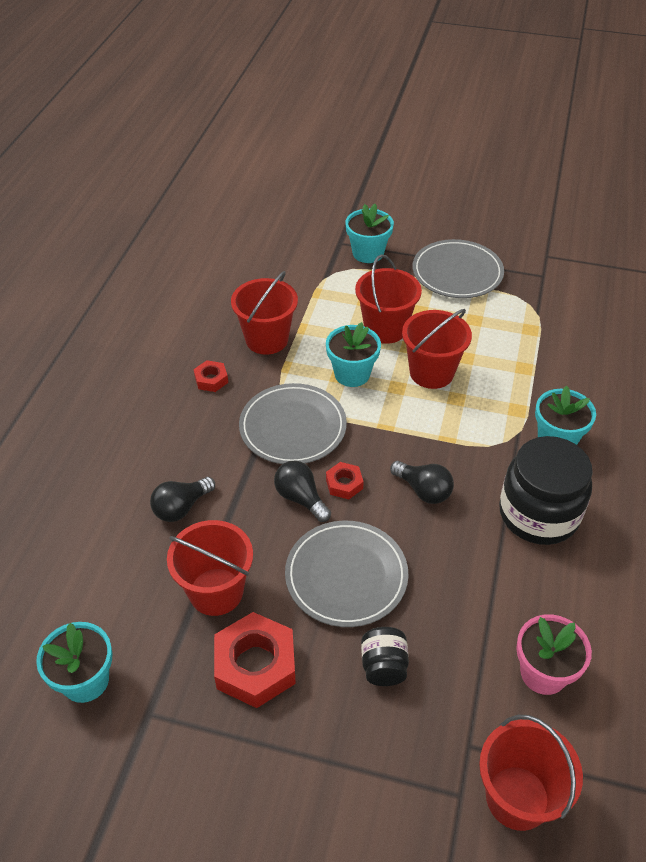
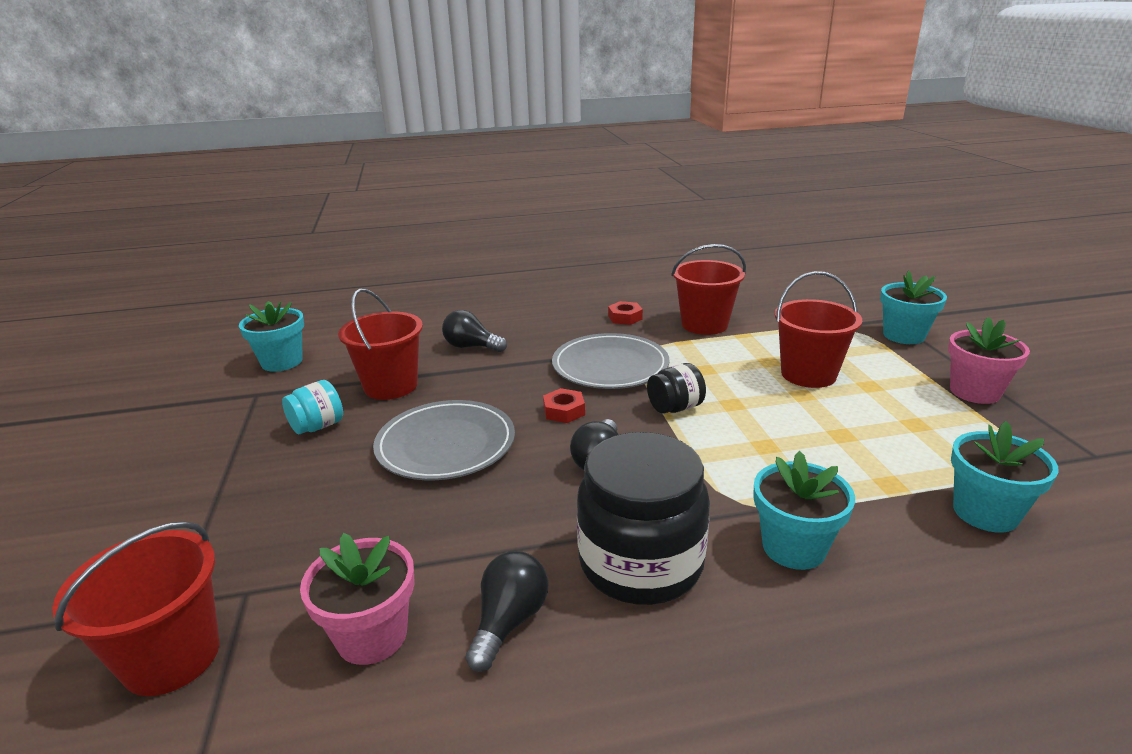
camera: 65 degrees right, 20 degrees down
red nut [214,612,296,708] -> turquoise jar [282,380,343,434]
black light bulb [274,460,331,522] -> black light bulb moved to [465,551,548,672]
turquoise flower pot [326,322,381,387] -> turquoise flower pot moved to [951,421,1059,533]
black jar [361,627,409,686] -> black jar moved to [647,363,706,413]
red bucket [402,309,472,389] -> none
grey plate [412,239,504,298] -> pink flower pot [948,317,1030,404]

